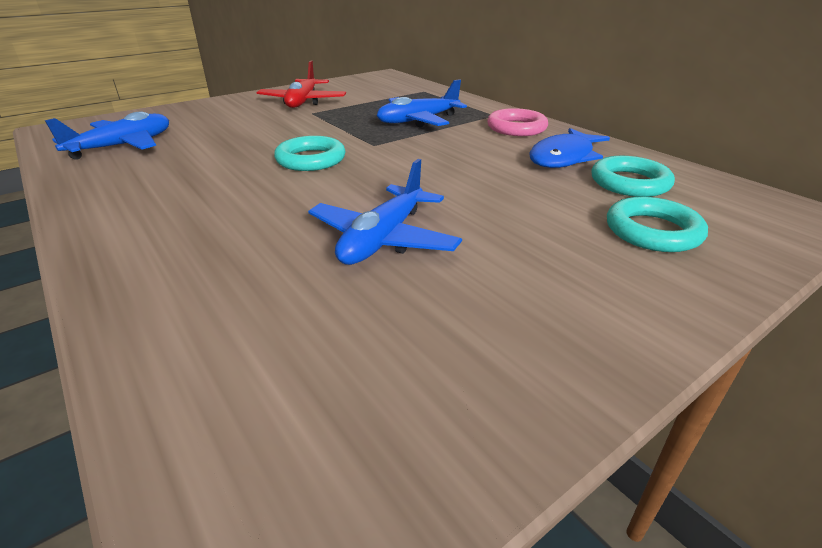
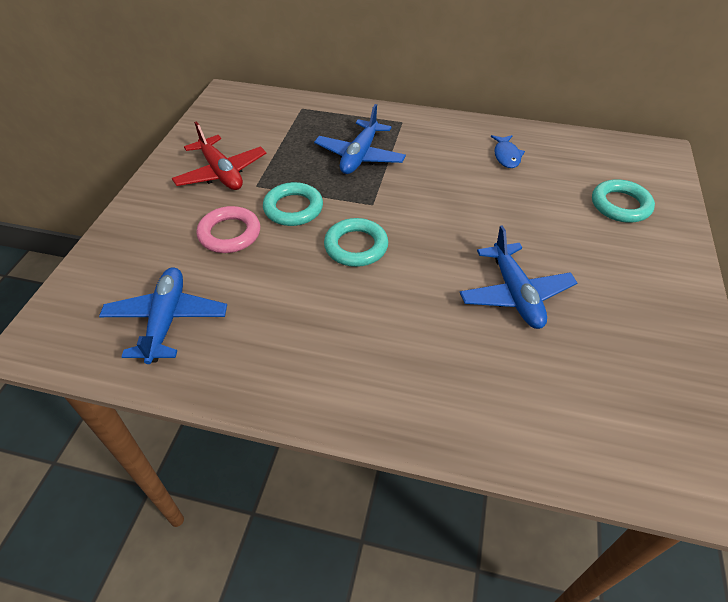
camera: 40 degrees left, 15 degrees up
pink ring [487,108,548,136] -> pink ring moved to [196,206,260,253]
blue fish [529,128,610,168] -> blue fish [491,135,525,168], size x0.62
turquoise ring [592,156,675,197] -> turquoise ring moved to [263,182,323,226]

